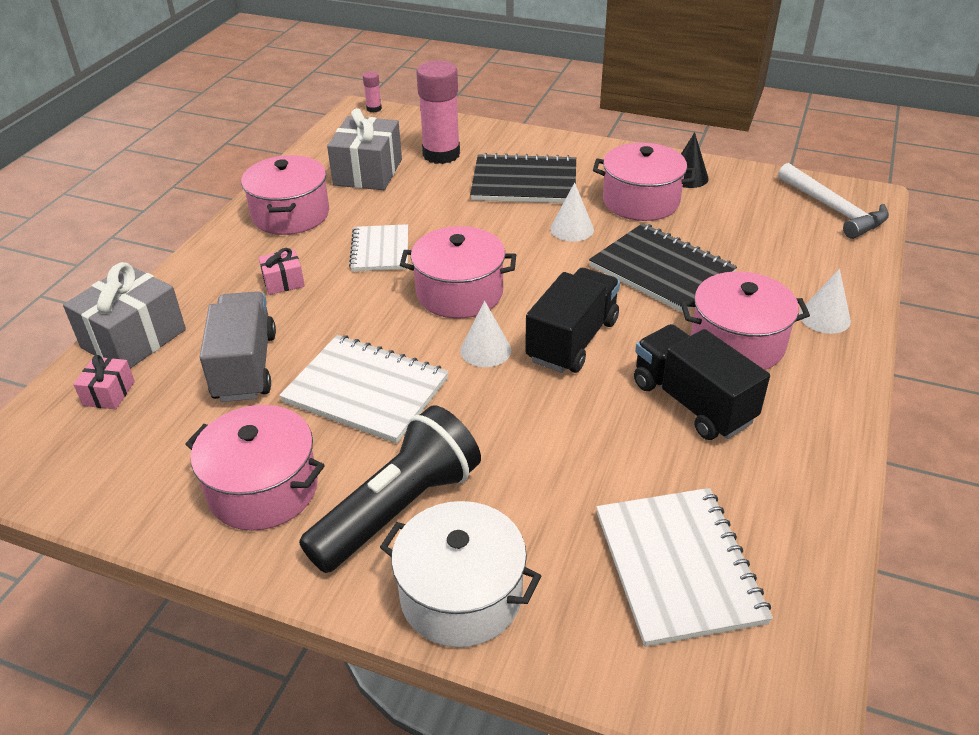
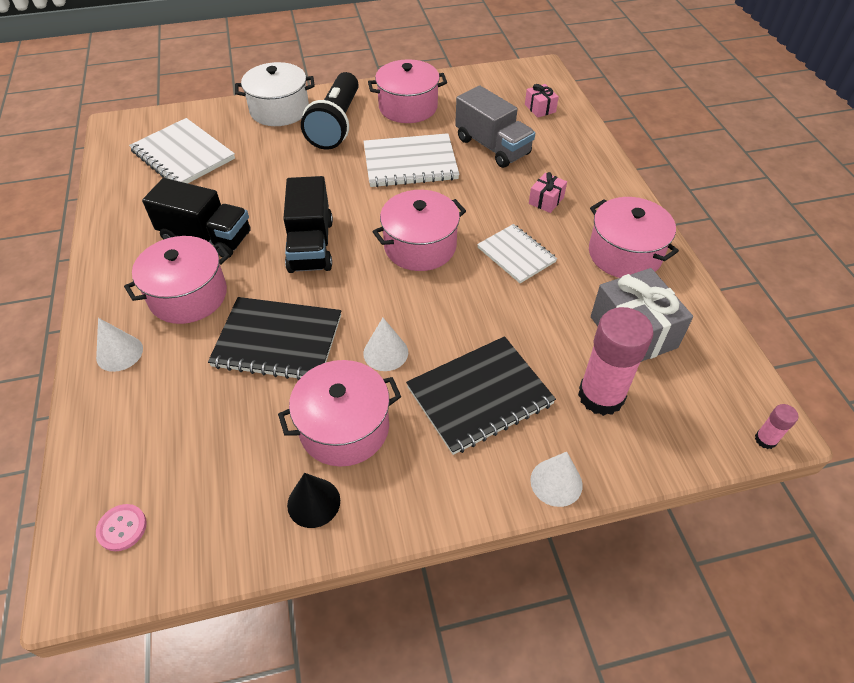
camera: 145 degrees right, 10 degrees up
grey gift [63,262,186,369] -> none
white cone [460,301,511,367] -> white cone moved to [530,452,583,507]
white hammer [778,163,889,239] -> pink button [96,504,147,551]

